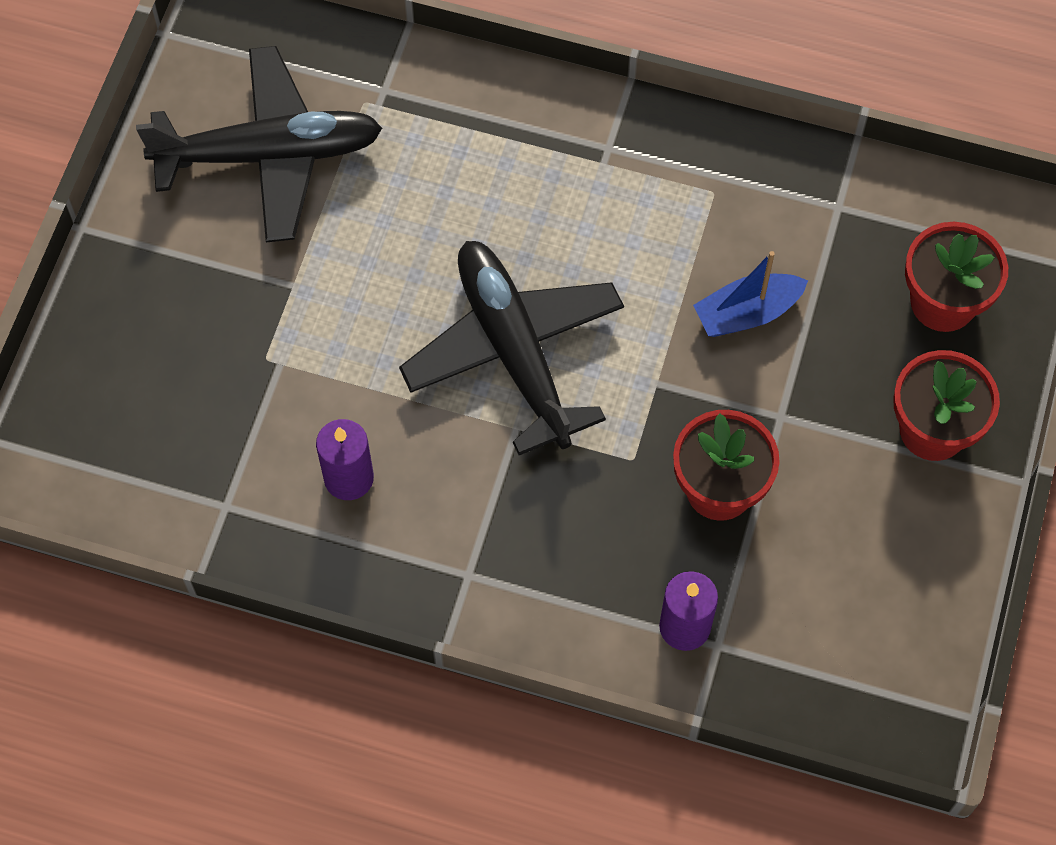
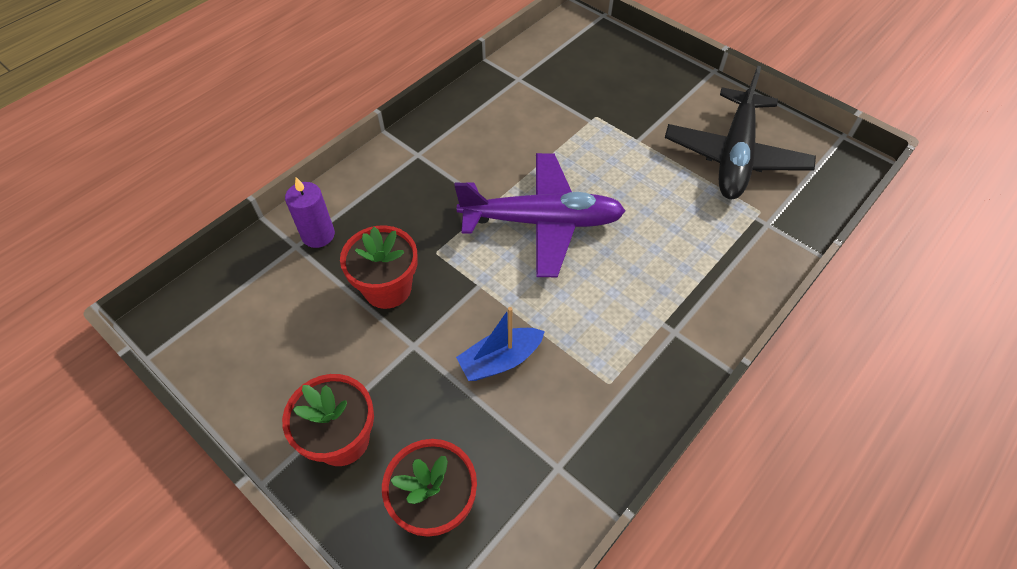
camera: 115 degrees right, 10 degrees down
purple candle [316,419,374,500] -> none
black plane [399,241,624,455] -> purple plane [454,153,625,277]
blue boat [693,251,808,337] -> blue boat turned 120 degrees counterclockwise [456,307,545,381]

